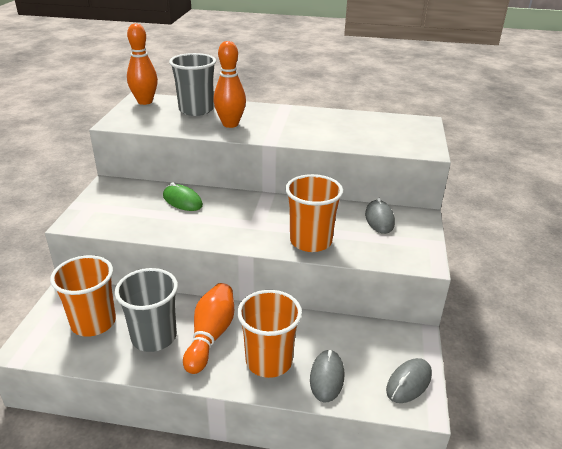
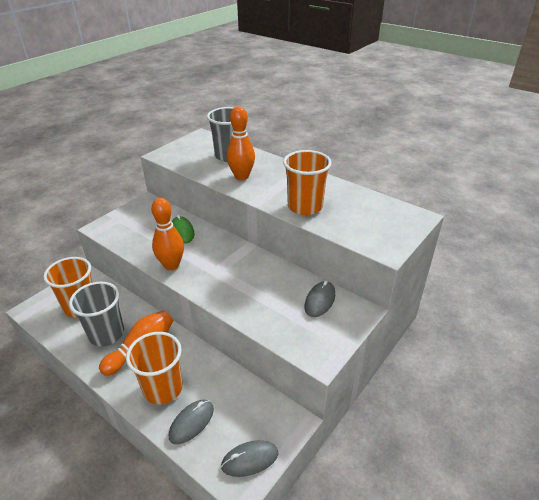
camera: 30 degrees right, 5 degrees up
orange bowling pin [127,23,158,105] -> orange bowling pin moved to [151,198,184,270]
orange cup [285,174,343,252] -> orange cup moved to [283,150,332,215]

